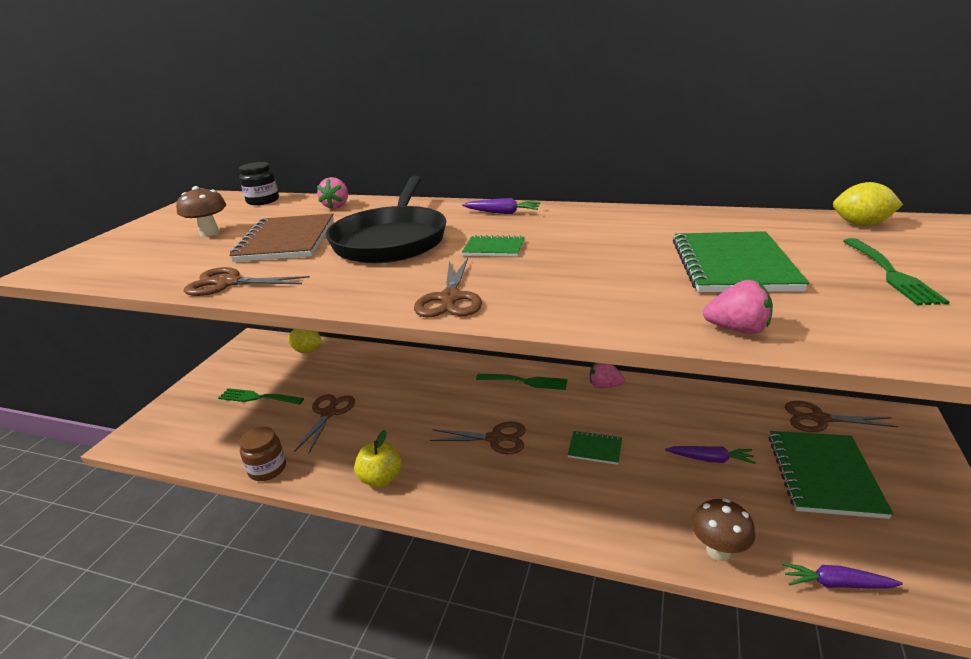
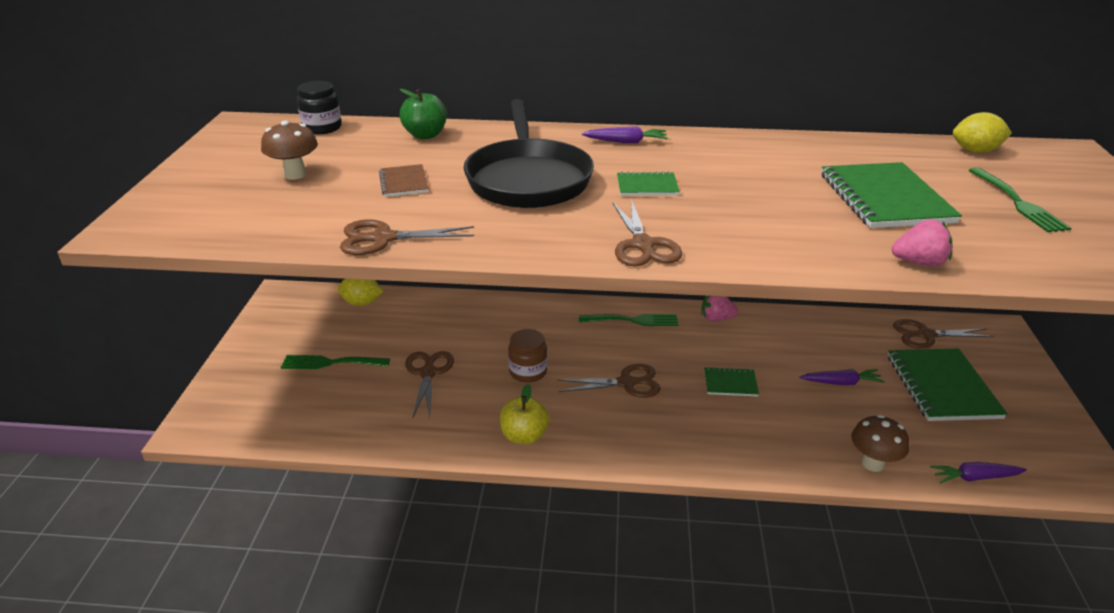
camera: 15 degrees left, 5 degrees up
brown notebook [229,213,334,262] -> brown notebook [379,164,429,197], size x0.50
brown jar [239,427,286,481] -> brown jar moved to [508,329,547,383]
pink strawberry [317,177,348,209] -> green apple [400,89,447,139]

